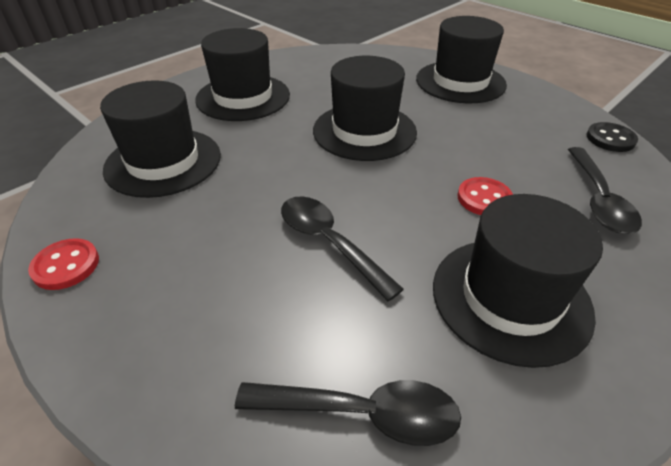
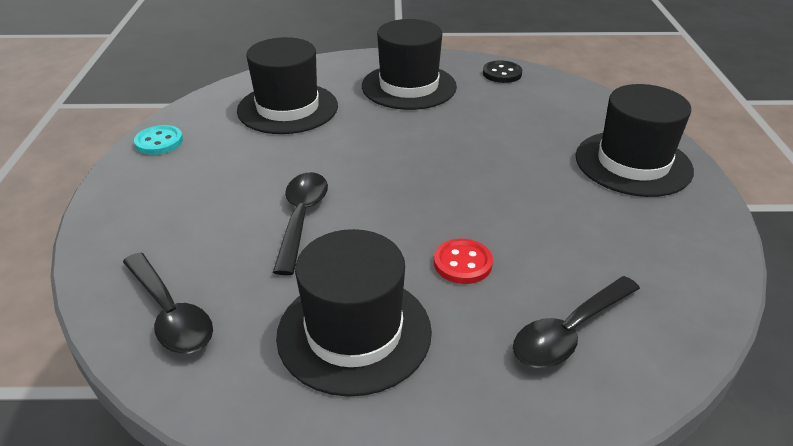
camera: 45 degrees right, 5 degrees down
red button [28,238,99,290] -> turquoise button [134,125,183,155]
black hat [313,56,417,161] -> none
black button [586,122,638,152] -> black button moved to [483,60,522,83]

